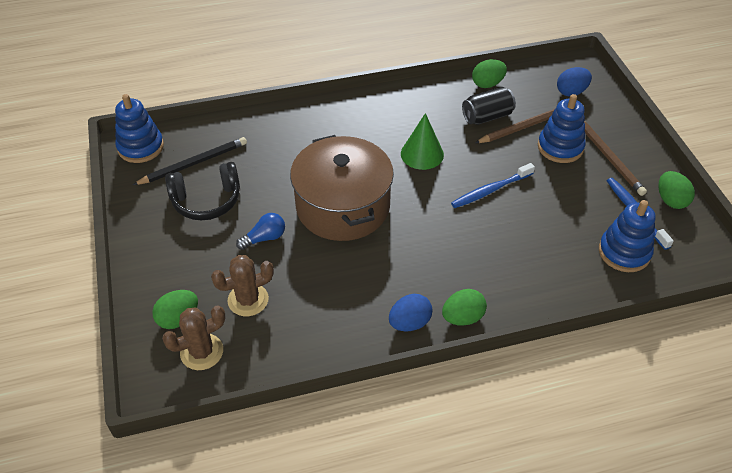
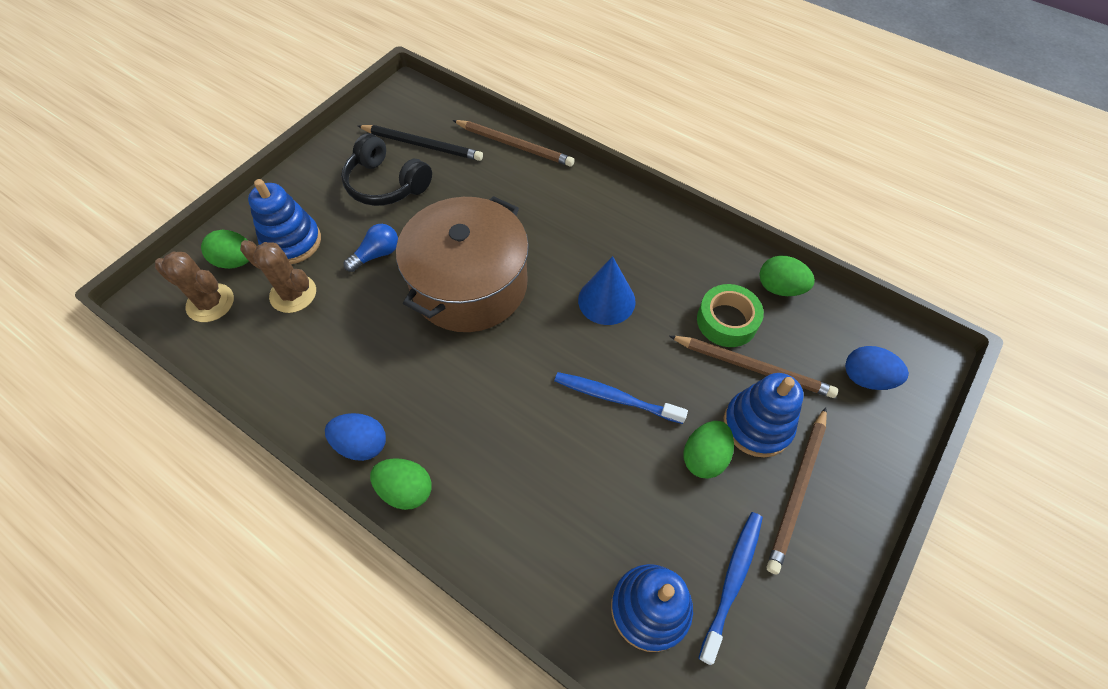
camera: 50 degrees right, 10 degrees up
blue stacking toy [115,94,164,163] -> blue stacking toy moved to [248,179,321,264]
blue light bulb [236,213,285,250] -> blue light bulb turned 60 degrees counterclockwise [344,224,398,272]
green cone [401,113,444,170] -> blue cone [578,256,636,325]
black can [462,87,516,125] -> green tape [697,284,764,347]
green egg [658,171,695,209] -> green egg moved to [683,421,734,479]
none -> brown pencil [453,120,575,167]

